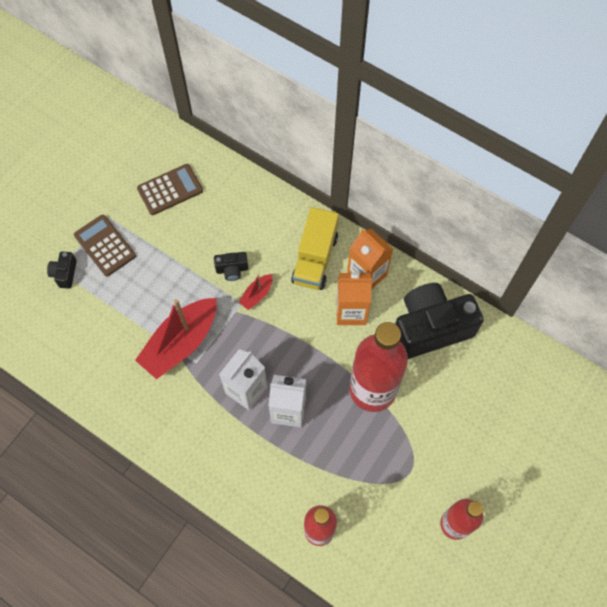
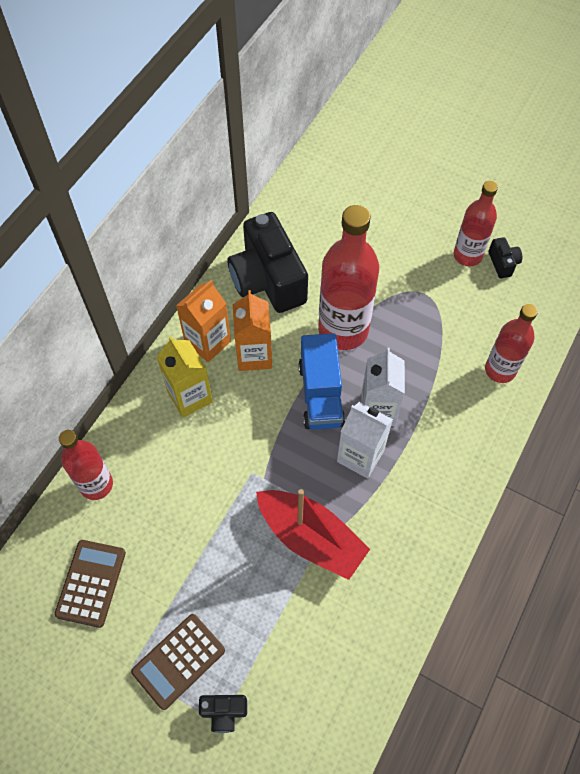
camera: 95 degrees left, 5 degrees down
brown calculator [137,164,203,215] -> brown calculator turned 45 degrees clockwise [54,540,126,628]
black camera [214,252,248,281] -> black camera moved to [489,237,522,278]
red boat [238,274,273,310] -> none
yellow truck [291,207,339,290] -> yellow carton [157,336,213,418]
none -> red bottle [59,430,113,500]
none -> blue truck [298,333,345,430]

